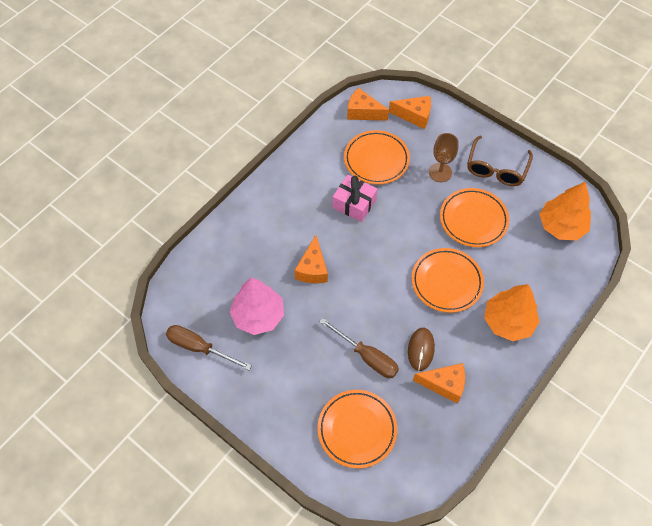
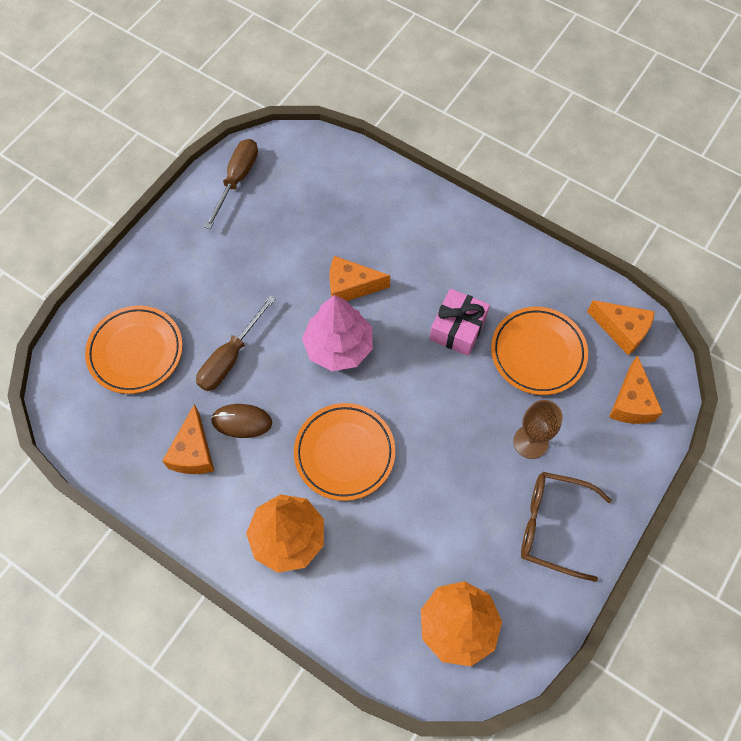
camera: 85 degrees right, 5 degrees up
pink tree [230,278,284,335] -> pink tree moved to [302,295,373,371]
orange cheese [347,88,389,121] -> orange cheese turned 105 degrees clockwise [587,300,655,356]
orange plate [440,188,509,247] -> none

